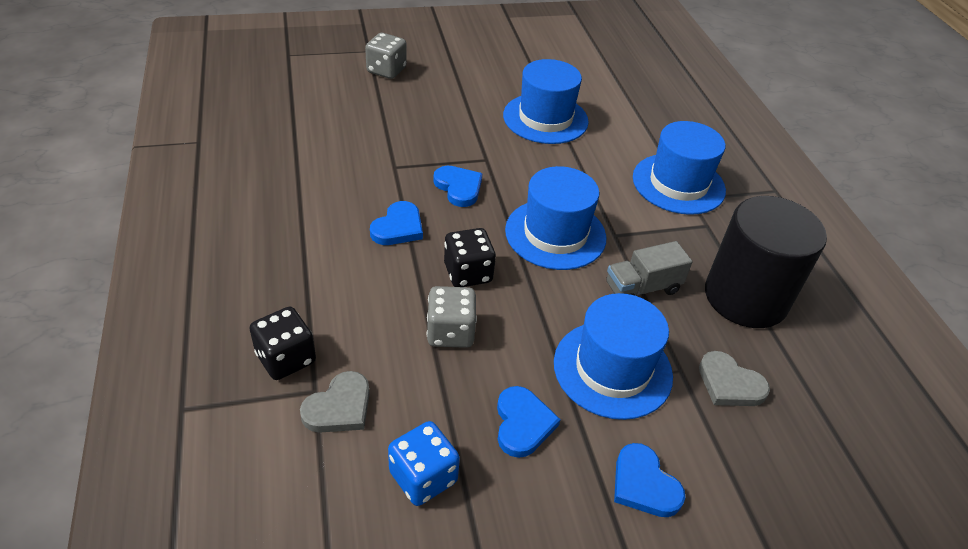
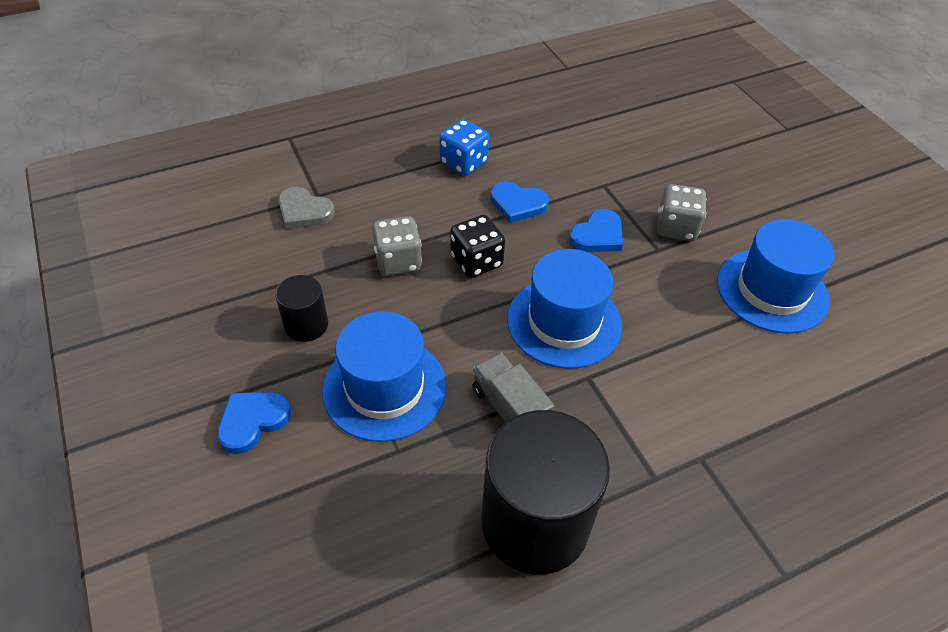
camera: 80 degrees right, 5 degrees up
black dice [250,307,316,380] -> none
grey dice [365,33,407,79] -> grey dice moved to [657,184,706,241]
blue dice [388,421,460,506] -> blue dice moved to [439,119,489,176]
blue heart [497,386,561,458] -> black cylinder [275,275,328,342]
blue hat [633,121,726,215] -> none
grey heart [699,351,770,406] -> none

